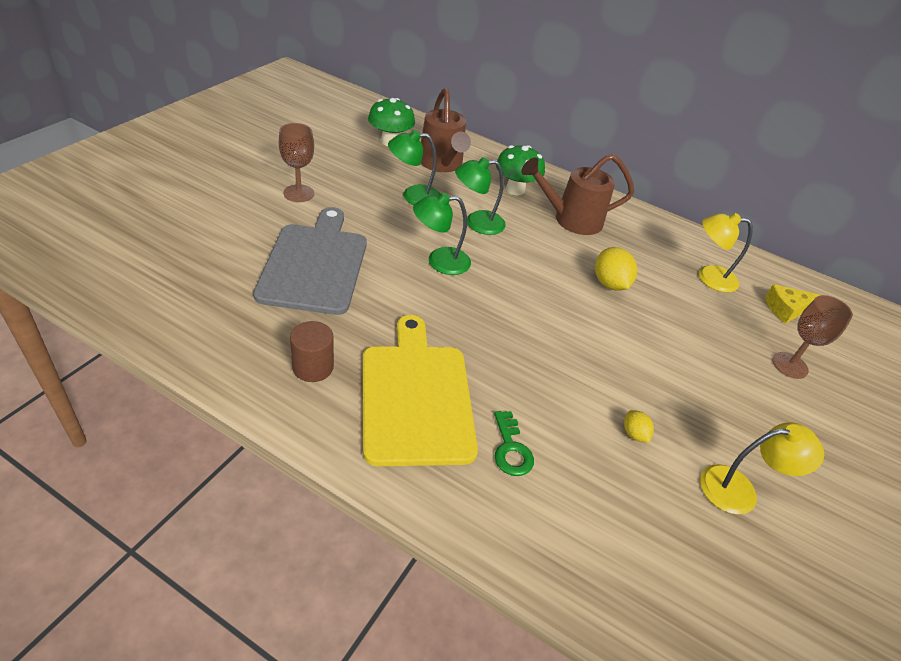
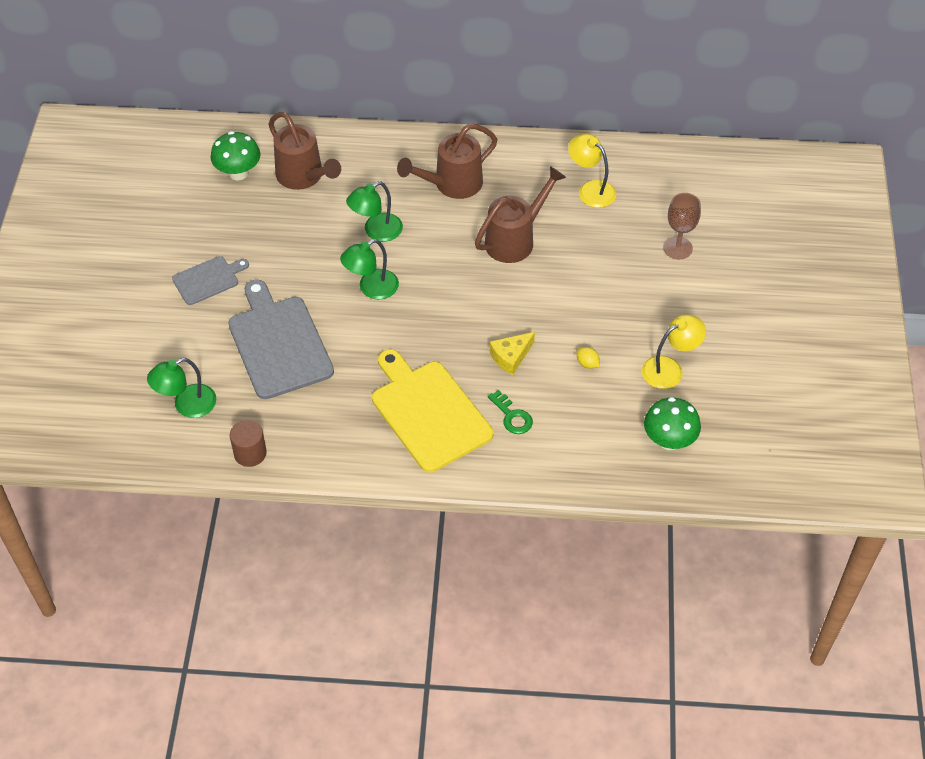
camera: 20 degrees left, 10 degrees up
brown goblet [279,123,314,202] -> grey cutting board [172,256,249,305]
brown cylinder [290,321,334,382] -> brown cylinder moved to [230,420,267,467]
green lamp [388,130,441,205] -> green lamp moved to [147,358,216,418]
green mushroom [496,145,545,195] -> green mushroom moved to [644,397,701,450]
yellow lemon [595,247,637,291] -> brown watering can [475,166,566,263]
yellow lamp [699,213,753,293] -> yellow lamp turned 60 degrees clockwise [568,134,616,208]
yellow cheese [765,284,821,324] -> yellow cheese moved to [490,332,535,375]

